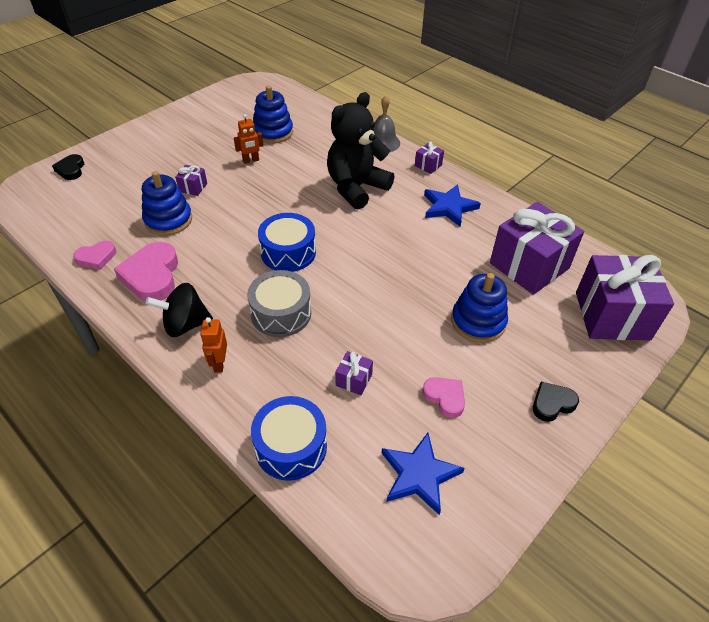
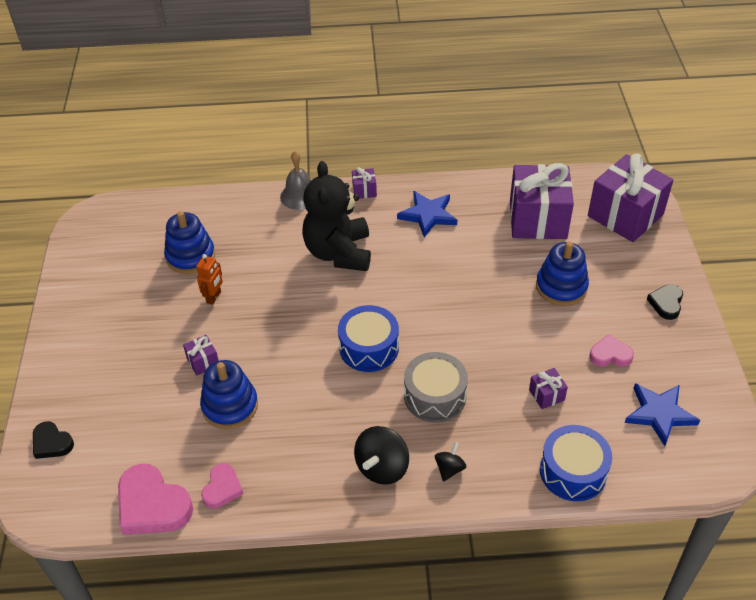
camera: 45 degrees left, 0 degrees up
pink heart [114,242,178,302] -> pink heart moved to [118,464,193,535]
orange robot [200,317,227,372] -> black spinning top [435,442,466,482]

